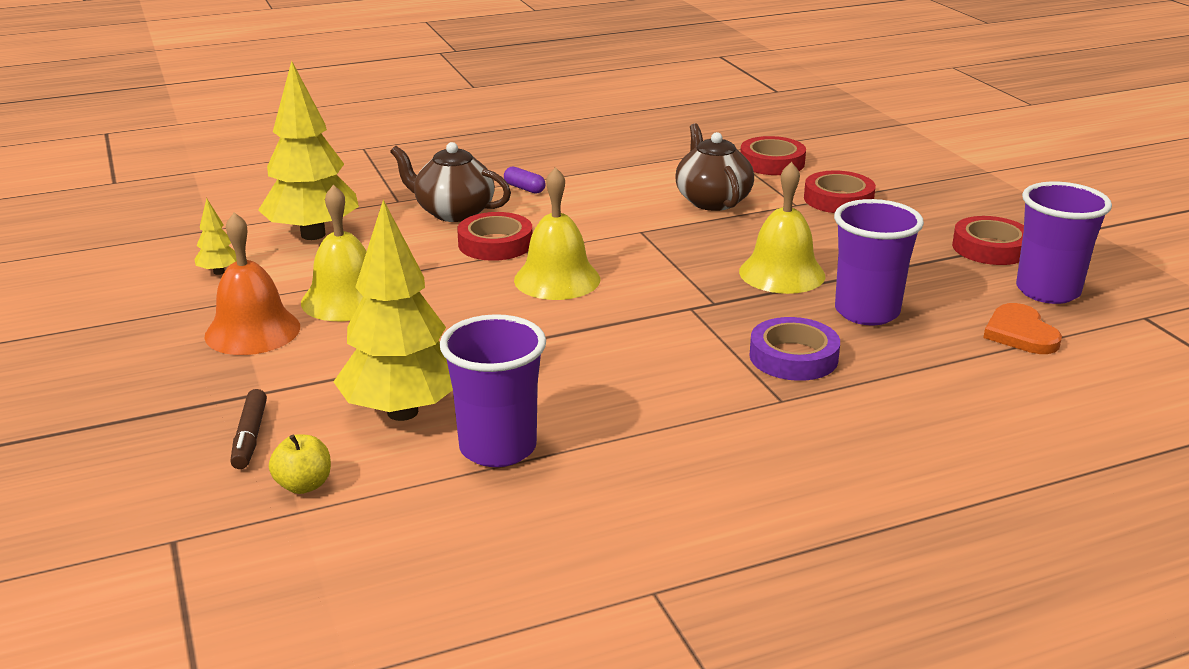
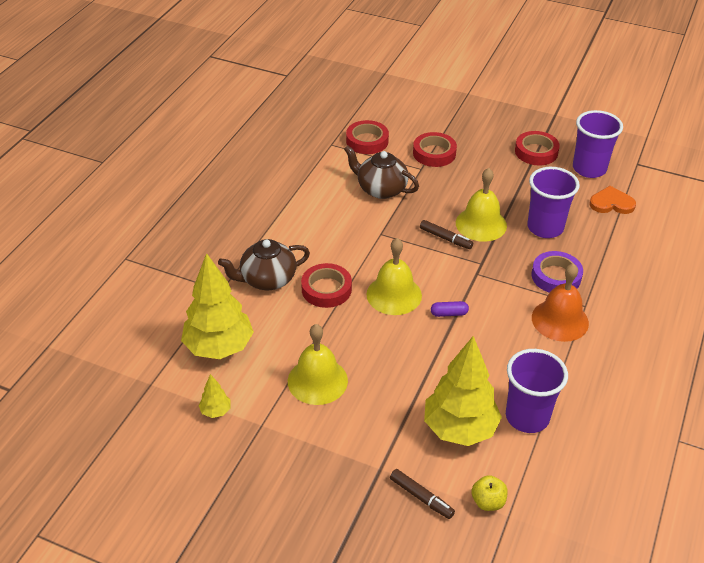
camera: 45 degrees left, 15 degrees up
orange bell [204,212,300,355] -> orange bell moved to [532,263,589,342]
purple capsule [504,166,546,194] -> purple capsule moved to [431,301,469,317]
orange heart [983,303,1062,354] -> orange heart turned 150 degrees clockwise [589,186,636,214]
none -> brown marker [420,220,473,249]

